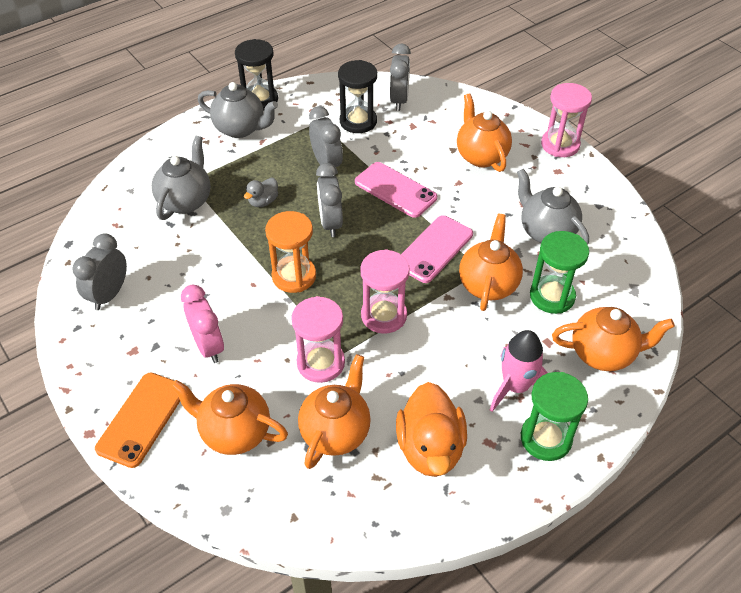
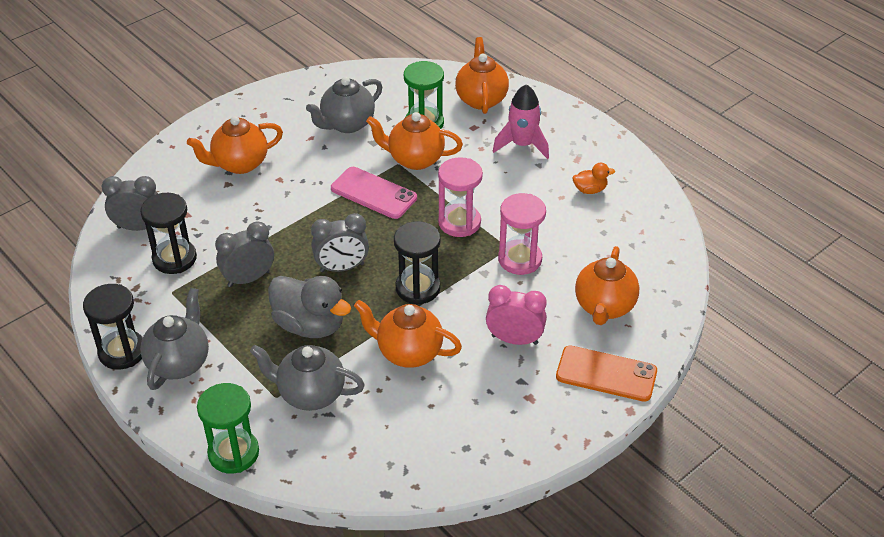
camera: 95 degrees left, 5 degrees down
grey clock [72,233,127,310] -> none
pink clock [181,285,224,363] -> pink clock turned 45 degrees clockwise [486,285,547,345]
grey duck [244,178,278,207] -> grey duck [268,276,351,338], size x2.03
orange hourglass [265,211,316,293] -> black hourglass [394,221,441,305]
orange teapot [298,354,371,469] -> orange teapot moved to [354,300,462,368]
pink phone [355,162,437,218] -> none
orange duck [396,382,467,477] -> orange duck [573,163,615,194], size x0.49
green hourglass [521,372,588,461] -> green hourglass moved to [197,383,259,474]
pink hourglass [541,83,592,157] -> none

